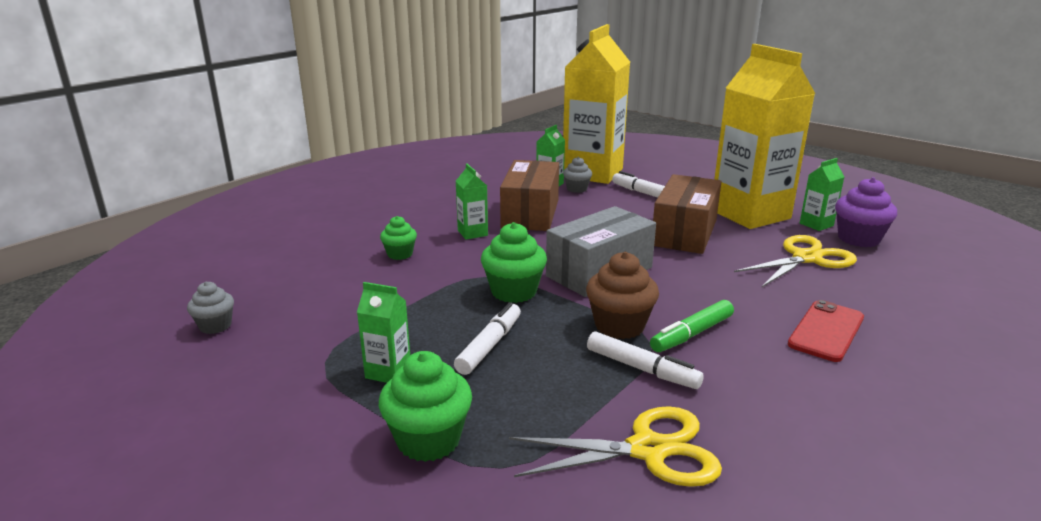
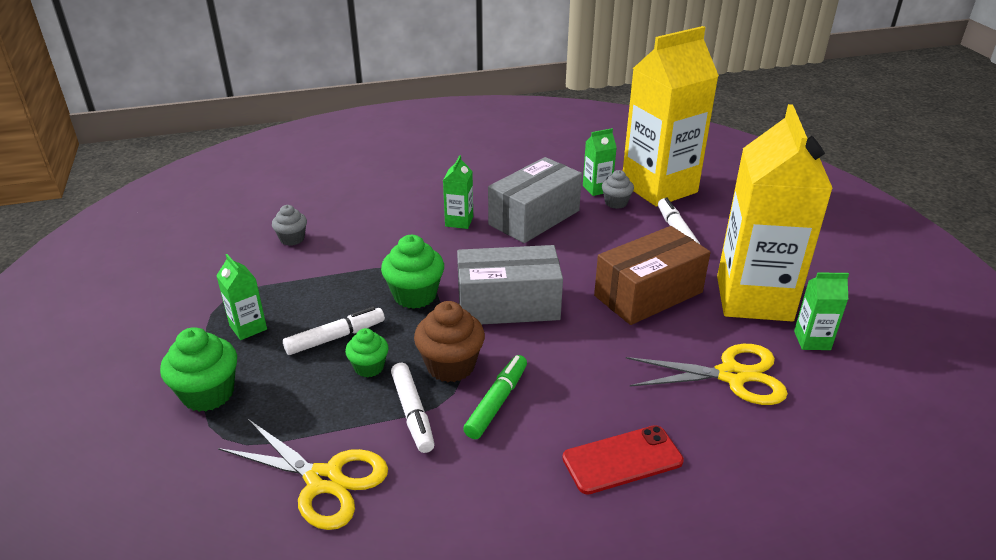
camera: 35 degrees right, 10 degrees up
grey cupcake [187,282,234,334] -> grey cupcake moved to [272,205,307,246]
green cupcake [380,216,417,260] -> green cupcake moved to [345,328,389,377]
brown box [500,160,559,231] -> grey box [488,157,582,243]
green marker [650,300,734,352] -> green marker turned 120 degrees clockwise [463,355,527,439]
purple cupcake [835,177,897,247] -> none

